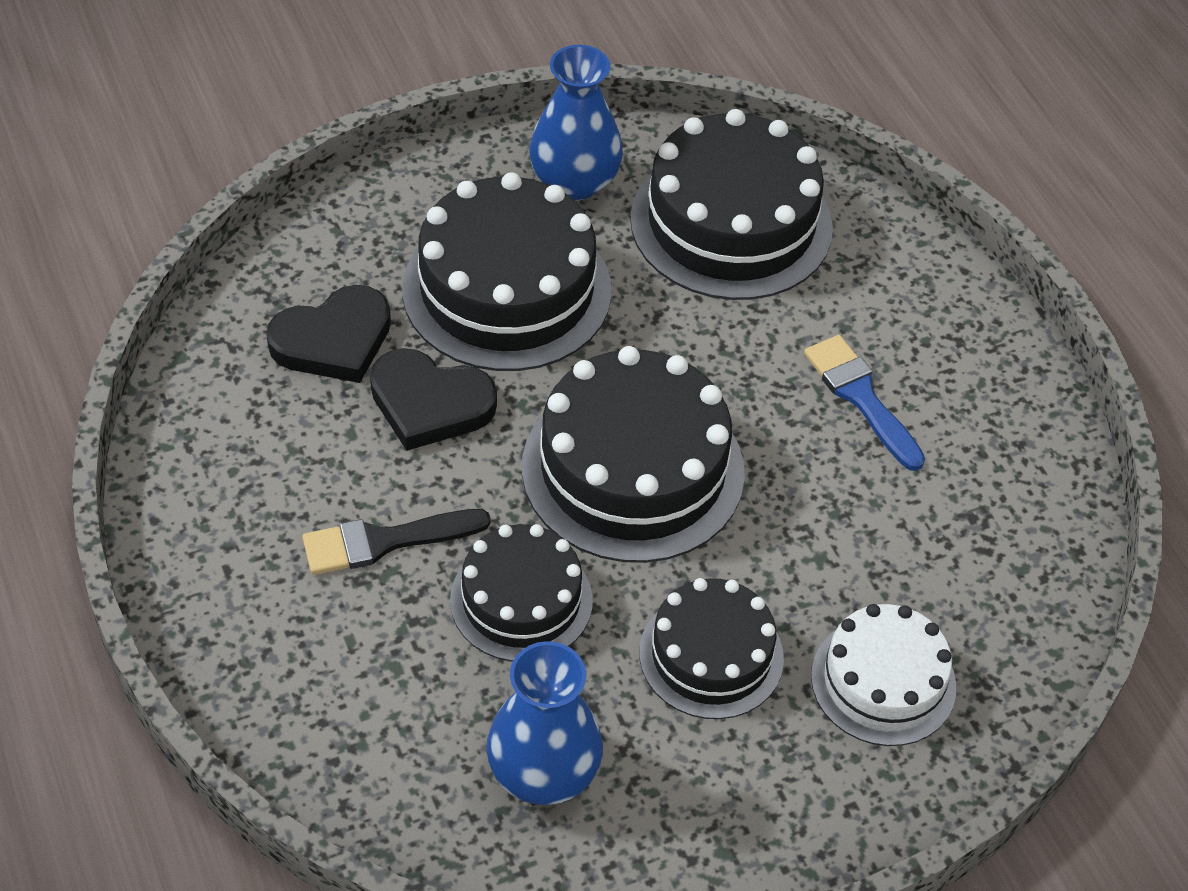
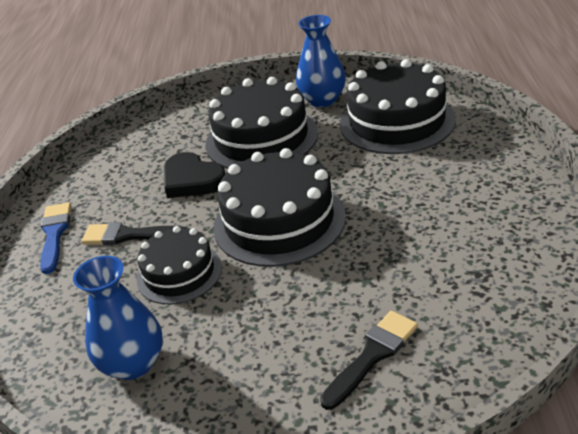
camera: 30 degrees right, 15 degrees down
black heart [266,285,391,383] -> none
black cake [639,578,784,719] -> none
blue brush [804,335,925,471] -> blue brush moved to [40,202,71,274]
white cake [811,604,956,746] -> black brush [320,311,418,410]

